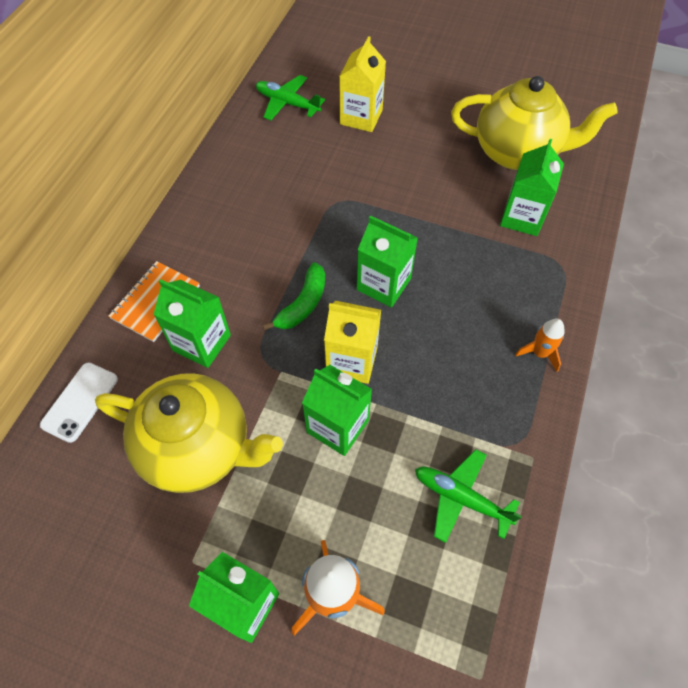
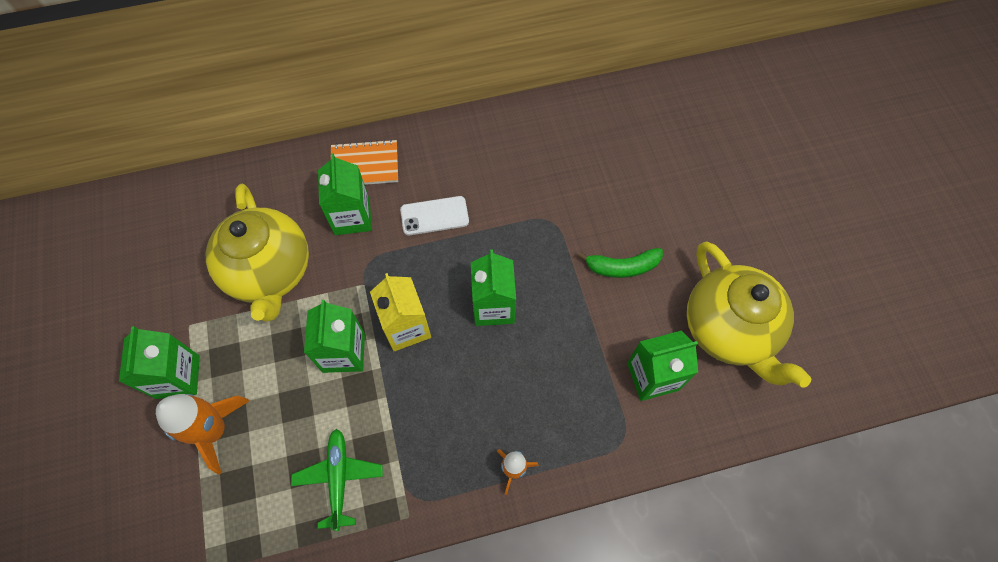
camera: 55 degrees right, 5 degrees up
white phone [40,362,118,443] -> white phone moved to [400,196,469,235]
green plane [256,75,325,121] -> none
green banana [263,262,325,330] -> green banana moved to [577,248,663,278]
yellow carton [339,36,386,132] -> none

